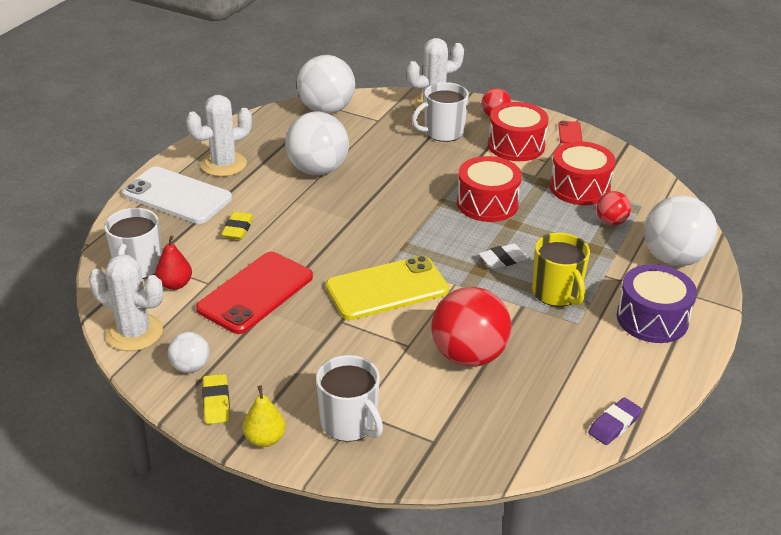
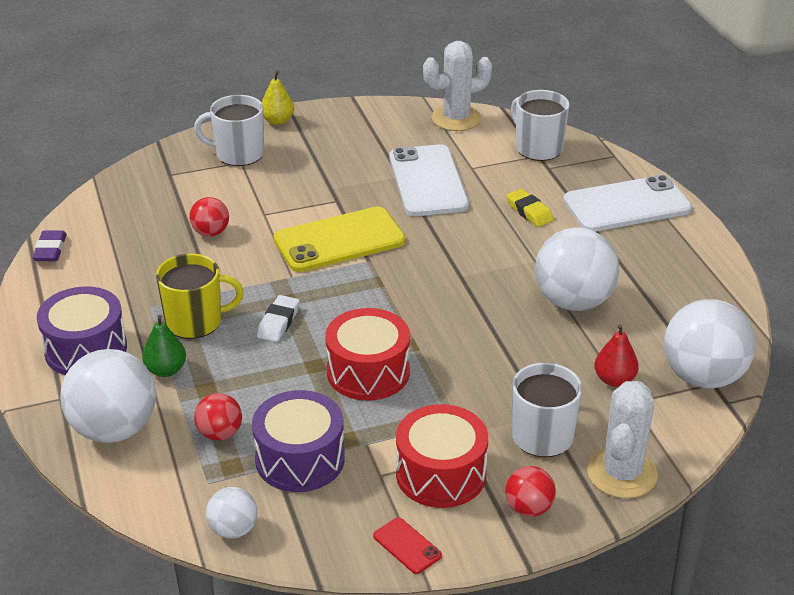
camera: 135 degrees right, 0 degrees up
red pear [155,235,192,290] -> red pear moved to [595,324,639,387]
white ball [168,332,209,373] -> white ball moved to [206,487,257,539]
white cactus [186,95,252,177] -> none
red phone [196,252,313,334] -> white phone [389,144,469,216]
yellow eraser [202,374,230,424] -> none
yellow phone [326,255,449,320] -> yellow phone turned 45 degrees clockwise [274,206,406,272]
red ball [431,287,511,367] -> red ball [189,197,229,237], size x0.51
yellow mug [532,233,590,307] -> yellow mug turned 150 degrees clockwise [156,254,244,339]
red drum [550,141,616,205] -> purple drum [252,390,345,492]
none -> green pear [142,315,186,377]

